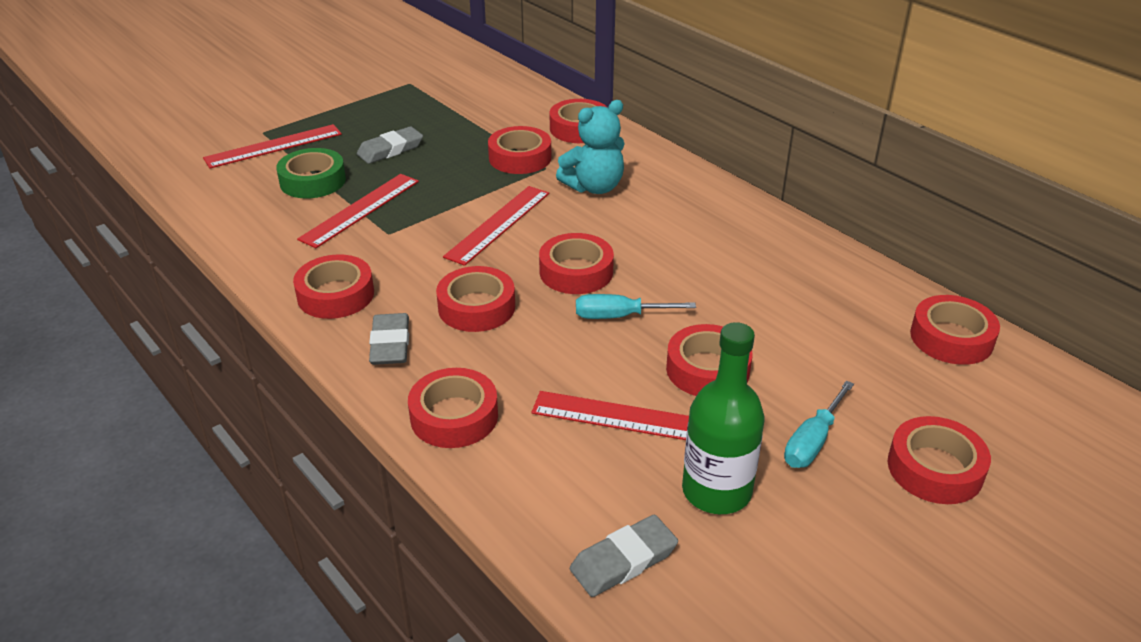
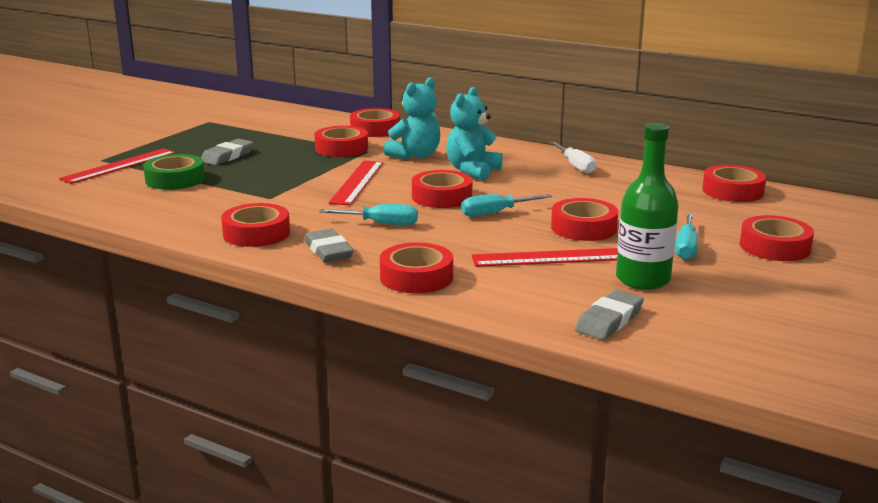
camera: 20 degrees left, 15 degrees down
red ruler [297,174,419,248] -> none
red tape [436,266,515,332] -> turquoise screwdriver [319,204,418,225]
none -> turquoise teddy bear [446,87,503,180]
none -> white screwdriver [550,142,596,174]

